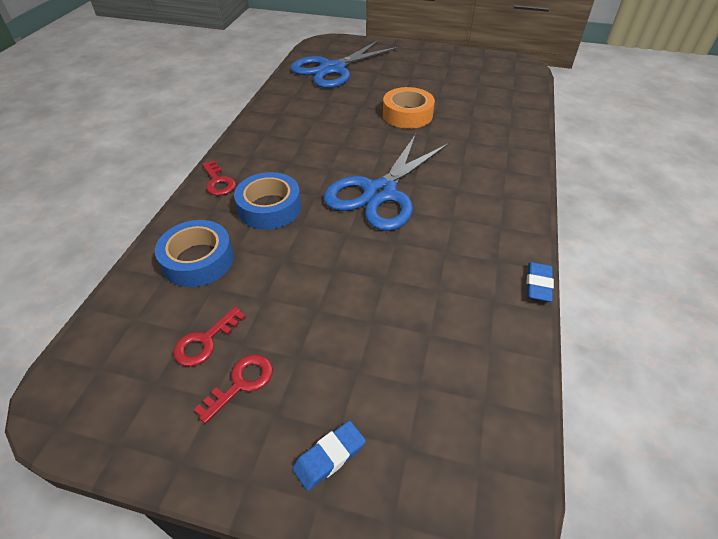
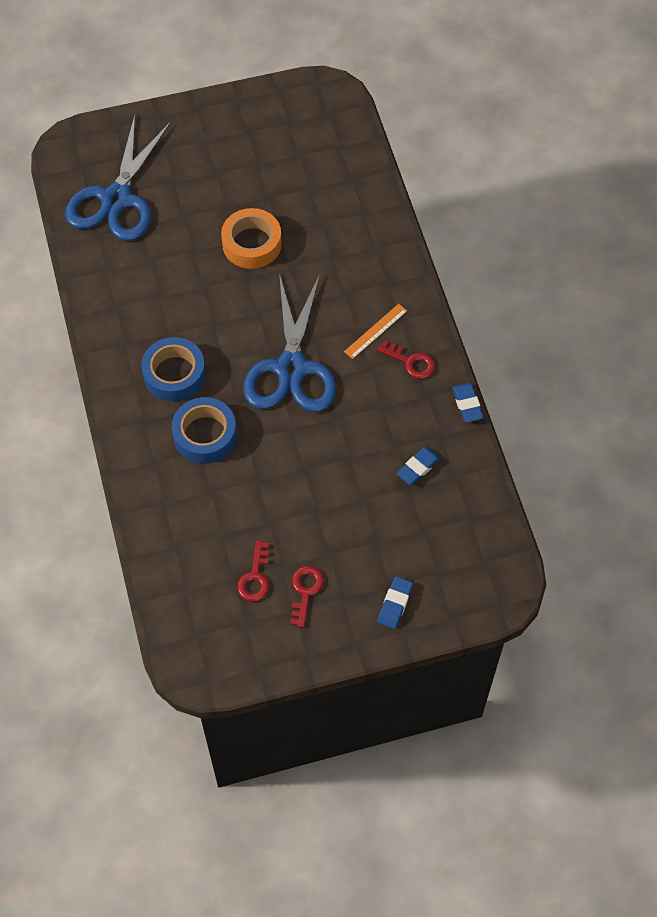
camera: 30 degrees left, 15 degrees up
blue tape [155,220,234,287] -> blue tape moved to [141,337,206,402]
red key [202,160,236,196] -> red key moved to [377,340,435,379]
none -> orange ruler [344,304,407,359]
none -> blue eraser [397,447,441,485]

